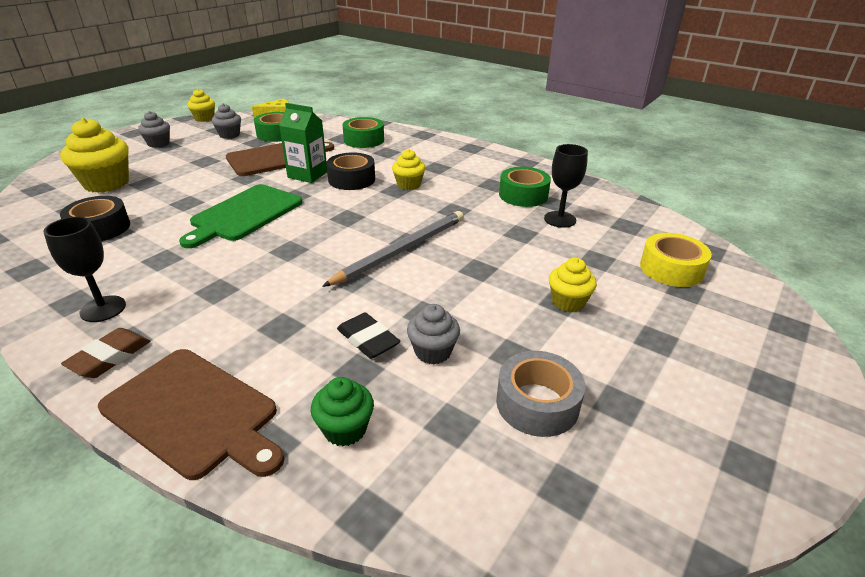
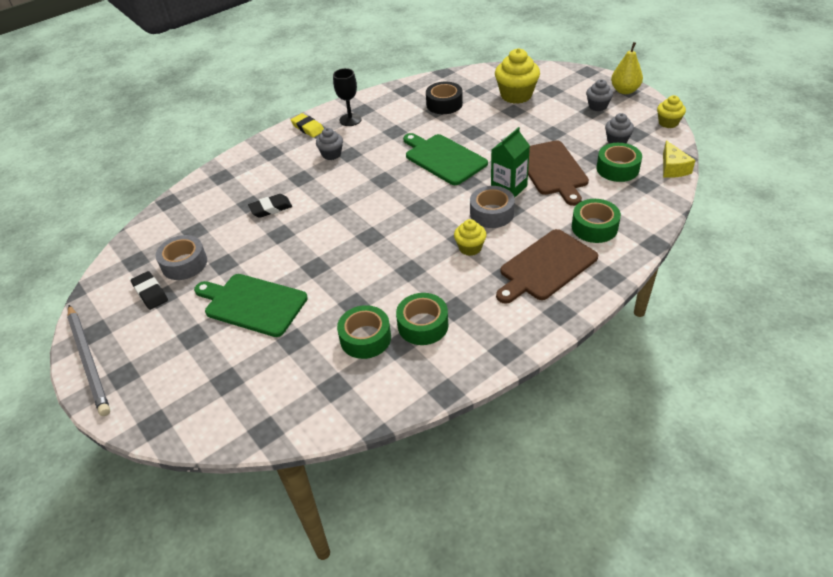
camera: 110 degrees right, 10 degrees up
brown eraser [61,328,150,378] -> yellow eraser [291,113,324,138]
brown cutting board [98,349,284,480] -> brown cutting board moved to [496,229,598,304]
green cupcake [311,377,374,446] -> none
grey pencil [322,211,464,287] -> grey pencil moved to [67,305,110,416]
black tape [326,152,375,190] -> grey tape [470,186,515,228]
grey cupcake [407,304,460,364] -> grey cupcake moved to [316,128,343,160]
black goblet [544,144,588,228] -> green tape [337,305,391,359]
yellow cupcake [549,258,597,312] -> green cutting board [194,274,308,337]
yellow tape [640,233,712,287] -> none
none -> black eraser [131,271,168,310]
none -> yellow pear [611,42,643,94]

